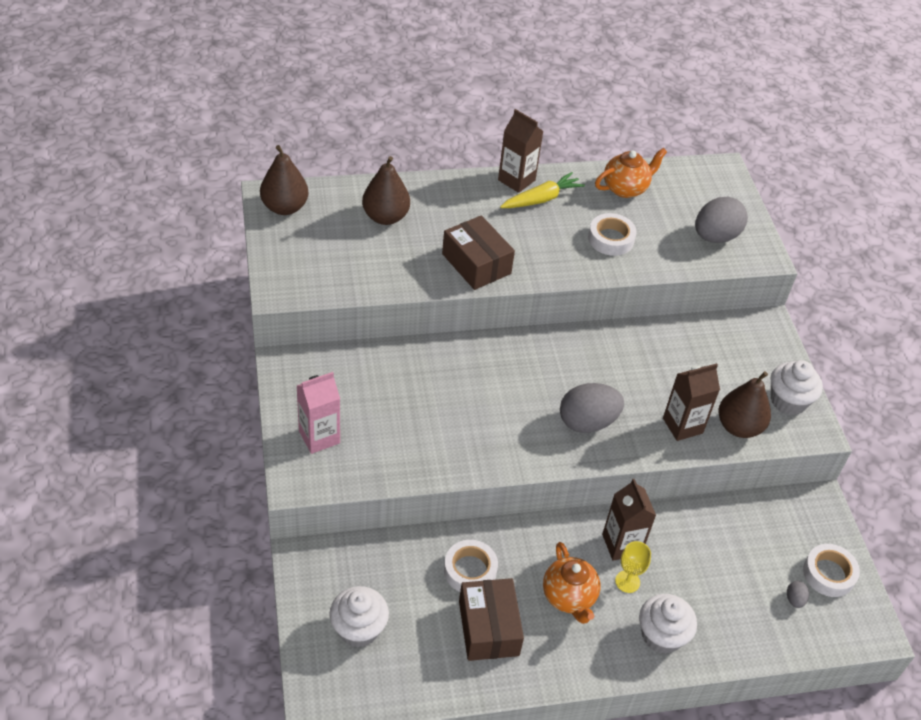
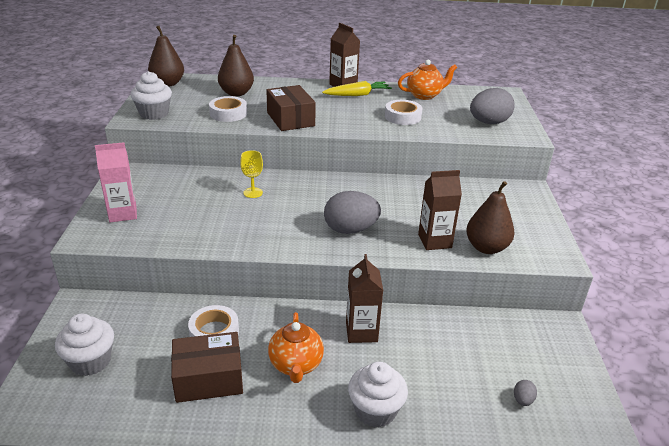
camera: 15 degrees right, 15 degrees down
brown box [459,578,524,661] -> brown box turned 75 degrees clockwise [171,332,243,403]
yellow goblet [615,541,651,593] -> yellow goblet moved to [240,150,263,198]
white cupcake [771,360,823,415] -> white cupcake moved to [131,71,172,120]
white tape [803,544,860,597] -> white tape moved to [209,96,247,122]

